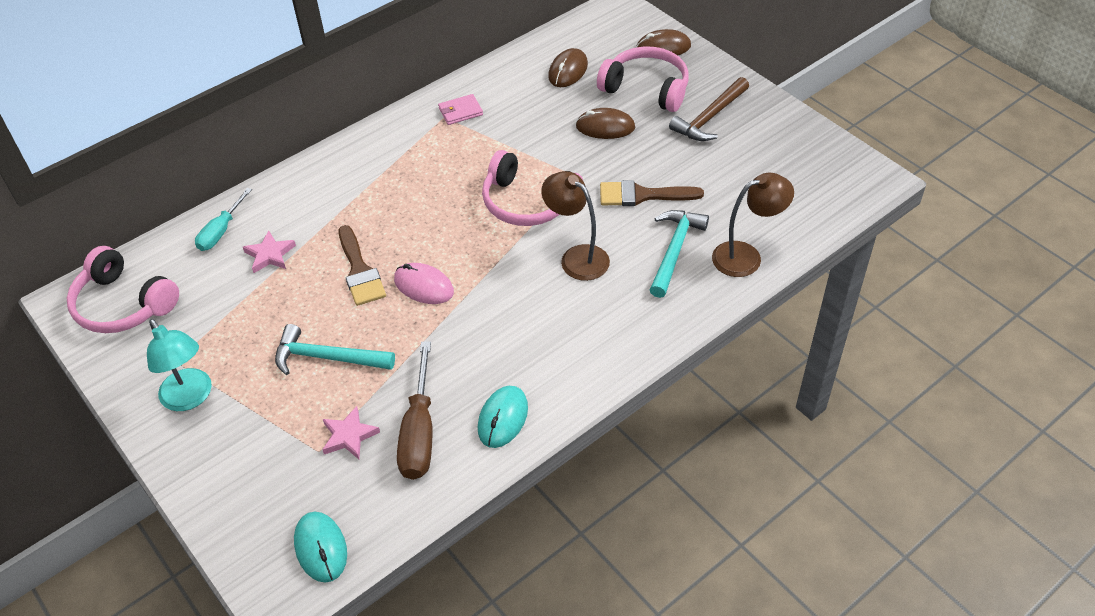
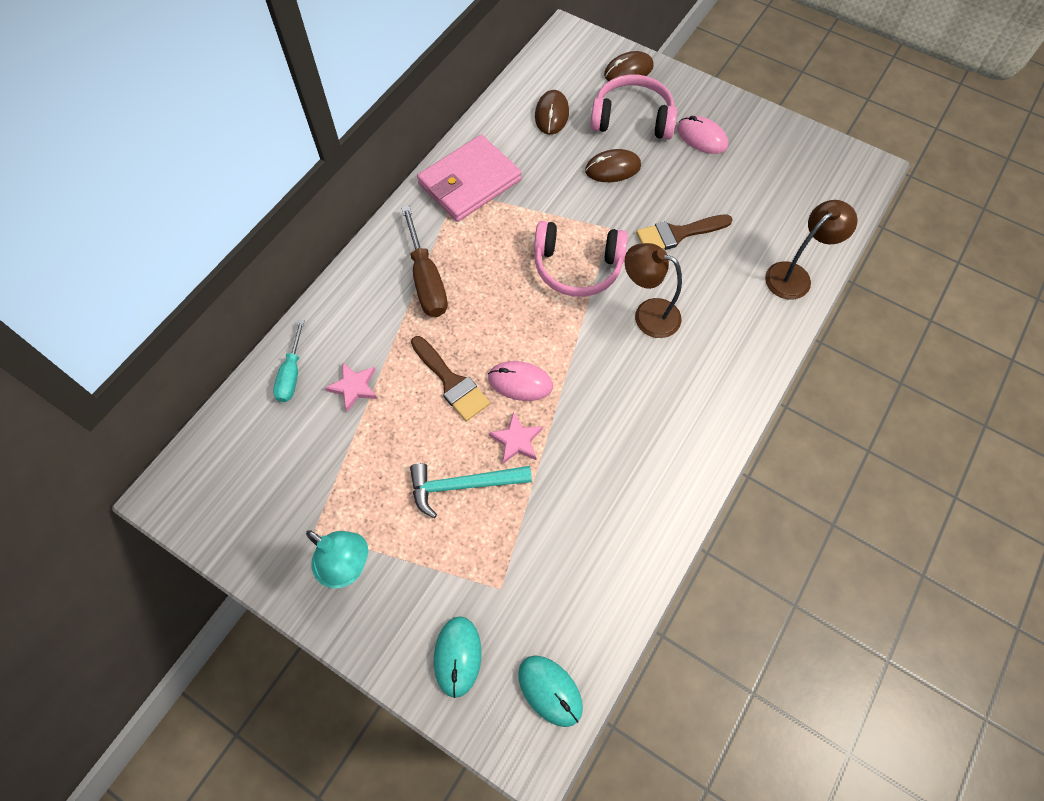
camera: 20 degrees left, 15 degrees up
pink headphones [67,246,179,333] -> none
pink star [322,406,380,459] -> pink star moved to [489,412,543,464]
brown screwdriver [397,341,433,480] -> brown screwdriver moved to [401,205,448,317]
pink wallet [438,94,483,125] -> pink wallet [417,135,521,222], size x2.23
turquoise mouse [478,386,528,448] -> turquoise mouse moved to [434,616,481,698]
turquoise hammer [650,210,709,298] -> none
brown hammer [669,77,749,141] -> pink mouse [677,116,728,154]

